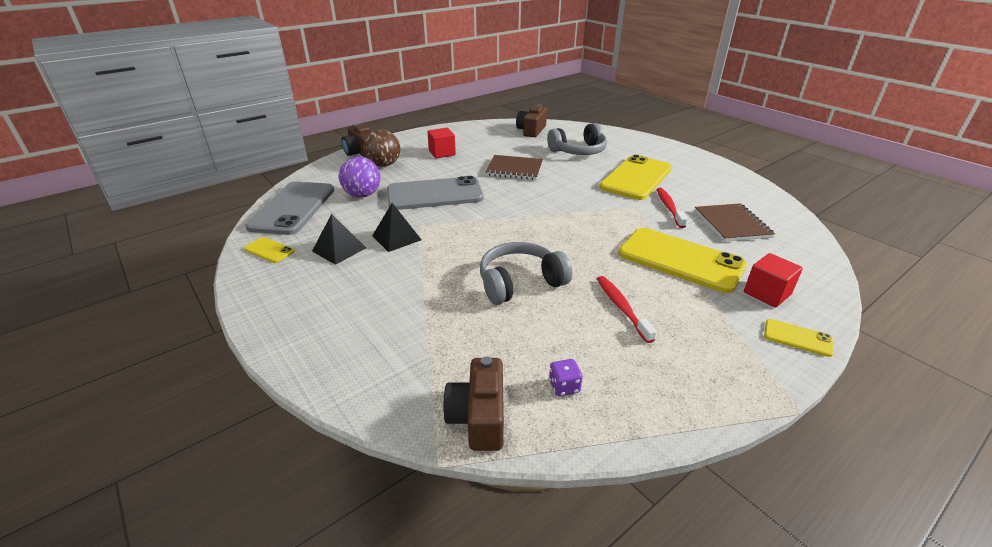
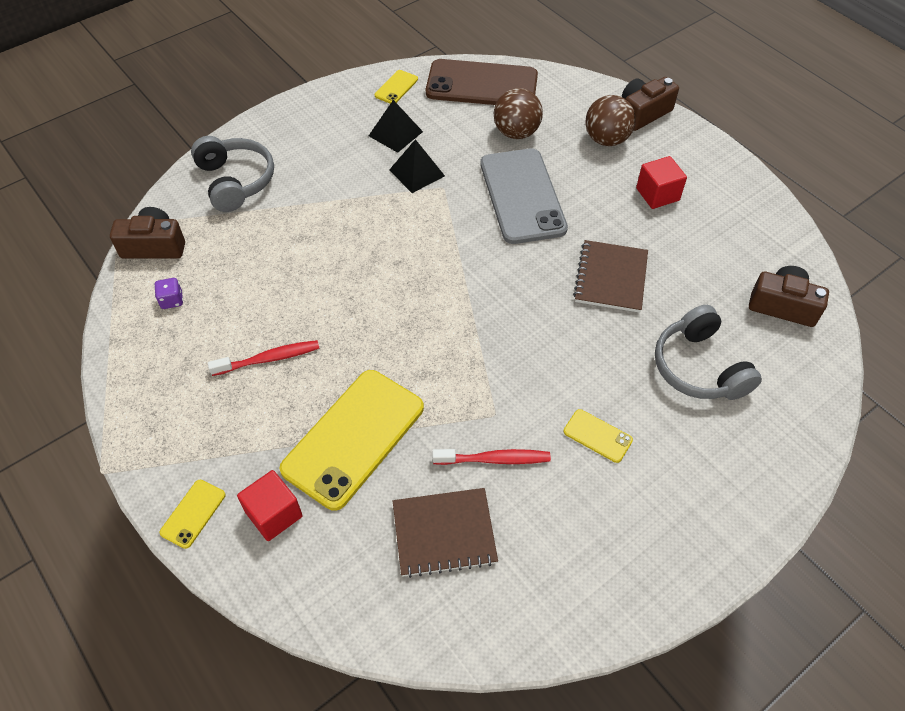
camera: 90 degrees right, 20 degrees up
grey phone [245,182,334,235] -> brown phone [426,59,538,105]
purple ball [339,157,381,198] -> brown ball [494,88,543,139]
grey headphones [480,242,572,304] -> grey headphones moved to [191,136,274,212]
yellow phone [600,155,672,200] -> yellow phone [564,409,633,463], size x0.44

